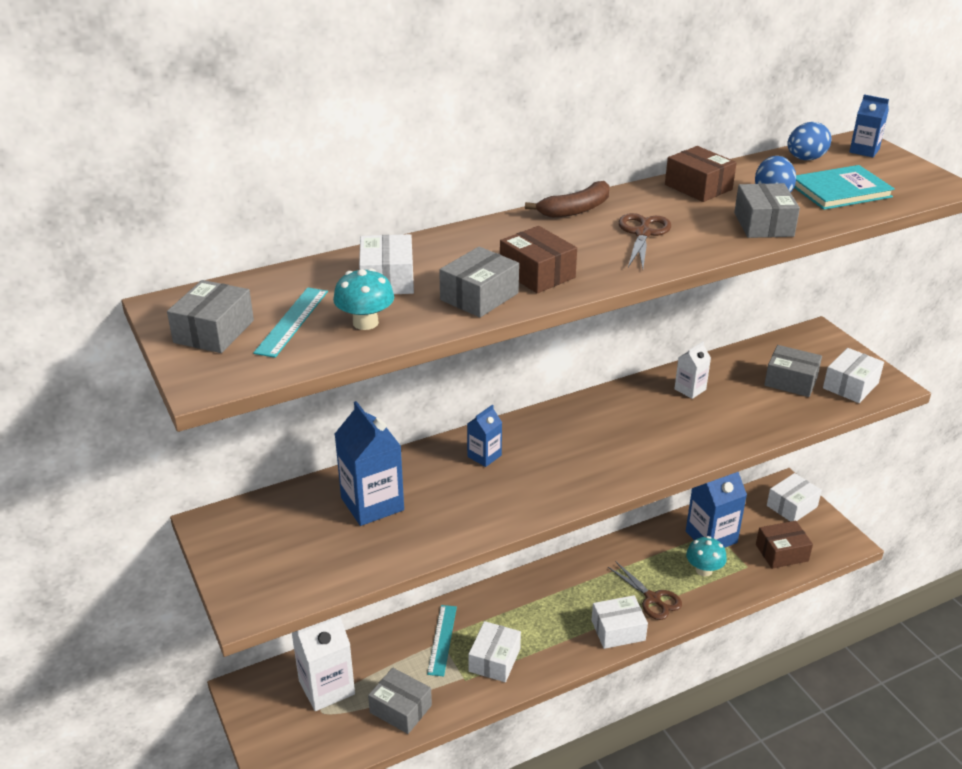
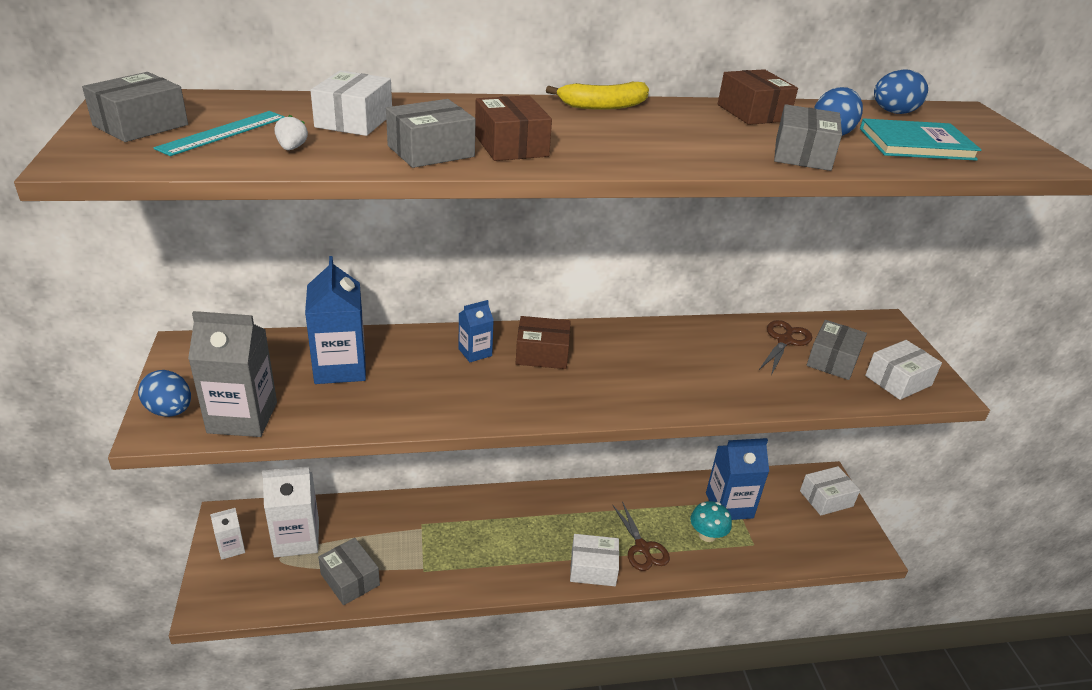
camera: 15 degrees right, 0 degrees up
turquoise mushroom [333,268,394,330] -> white strawberry [275,115,308,150]
turquoise ruler [427,605,457,676] -> none
white box [468,621,521,682] -> none
brown banana [525,181,609,218] -> yellow banana [546,82,649,110]
brown scissors [619,213,671,269] -> brown scissors moved to [759,320,812,375]
white carton [674,341,711,399] -> white carton moved to [210,508,245,560]
brown box [756,521,813,569] -> brown box moved to [516,316,571,369]
grey box [764,345,822,397] -> grey box turned 75 degrees clockwise [807,320,867,380]
blue carton [849,95,889,157] -> none
none -> blue egg [138,370,191,417]
none -> grey carton [188,311,277,437]

